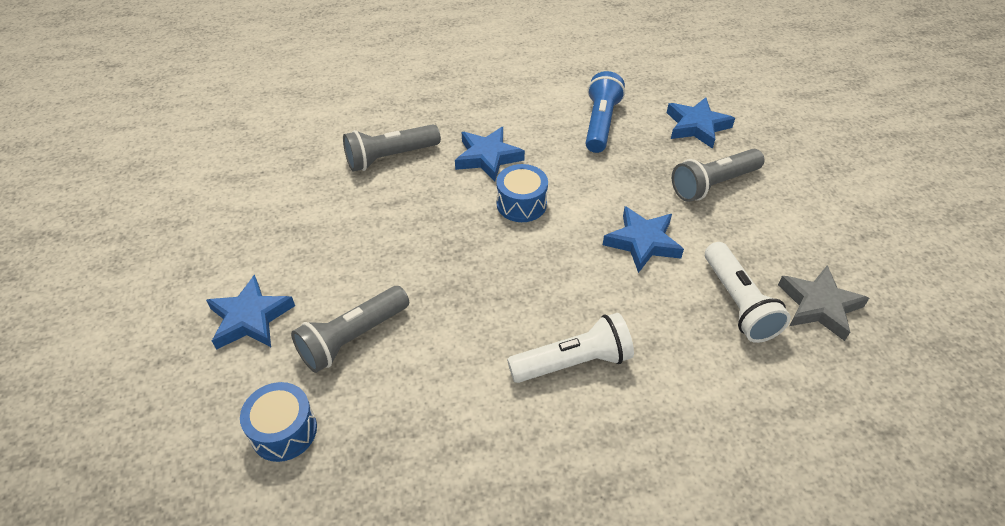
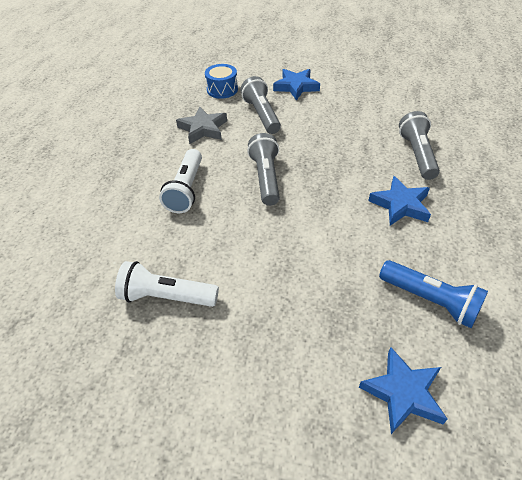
camera: 115 degrees right, 0 degrees up
blue drum [496,164,548,222] -> none
blue star [603,206,684,273] -> none
grey flashlight [672,149,764,202] -> grey flashlight moved to [247,133,280,206]
grey star [778,265,869,341] -> grey star moved to [176,107,227,144]

